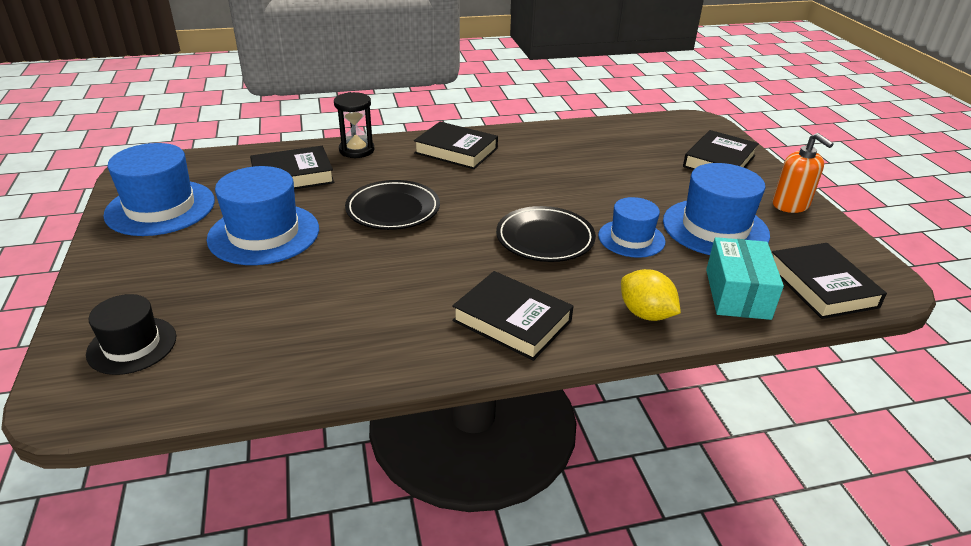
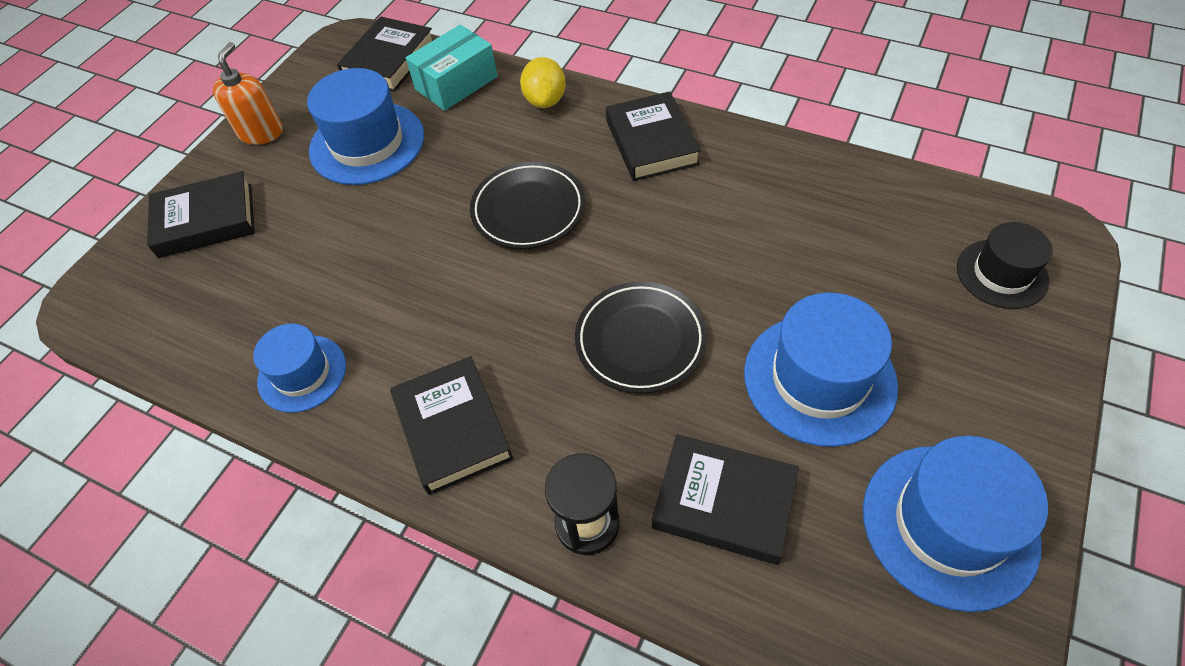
camera: 135 degrees left, 20 degrees up
blue hat [598,197,665,258] -> blue hat moved to [253,324,346,413]

